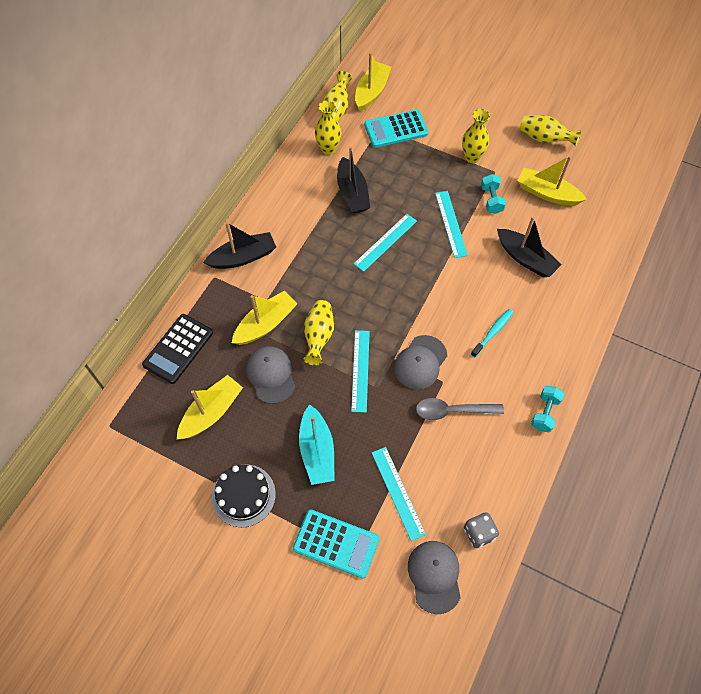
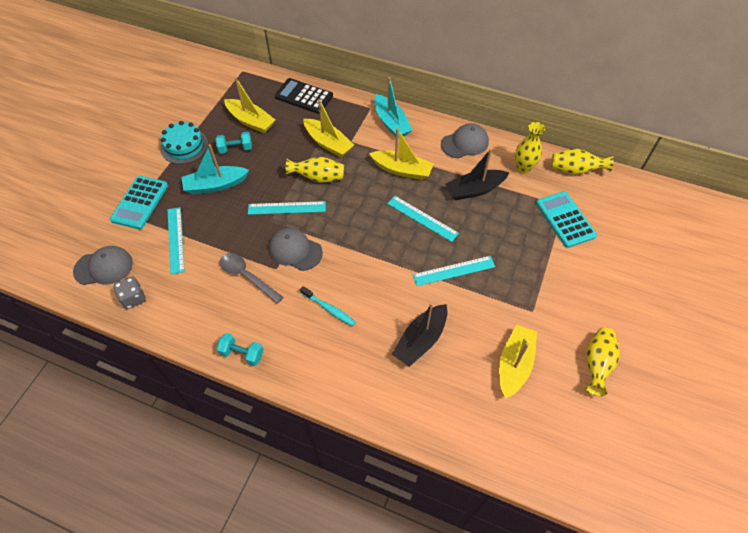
camera: 85 degrees right, 5 degrees down
black boat [203,222,276,269] -> turquoise boat [375,77,412,138]
black cake [212,464,276,527] -> turquoise cake [160,121,208,164]
grey cap [246,346,295,404] -> grey cap moved to [441,123,489,158]
yellow boat [355,53,391,111] -> yellow boat moved to [369,128,434,180]
turquoise ruler [372,447,426,541] -> turquoise ruler turned 75 degrees counterclockwise [168,207,185,274]
grey spoon [416,398,504,420] -> grey spoon turned 45 degrees counterclockwise [220,253,283,304]
yellow vase [462,109,490,163] -> none
turquoise dumbbell [481,174,506,214] -> turquoise dumbbell moved to [215,132,252,154]

